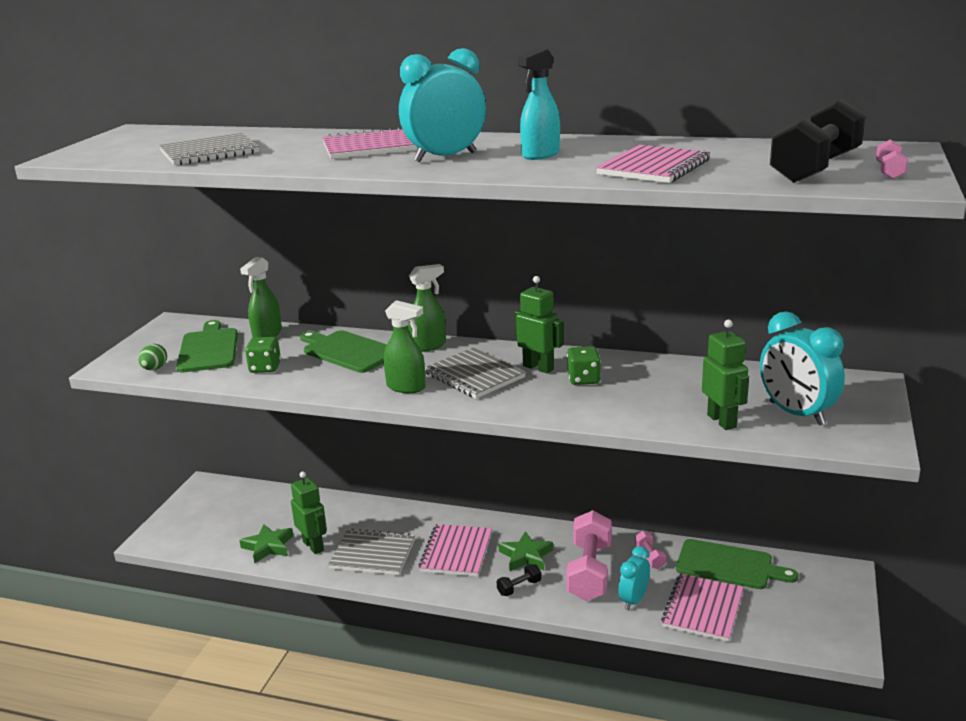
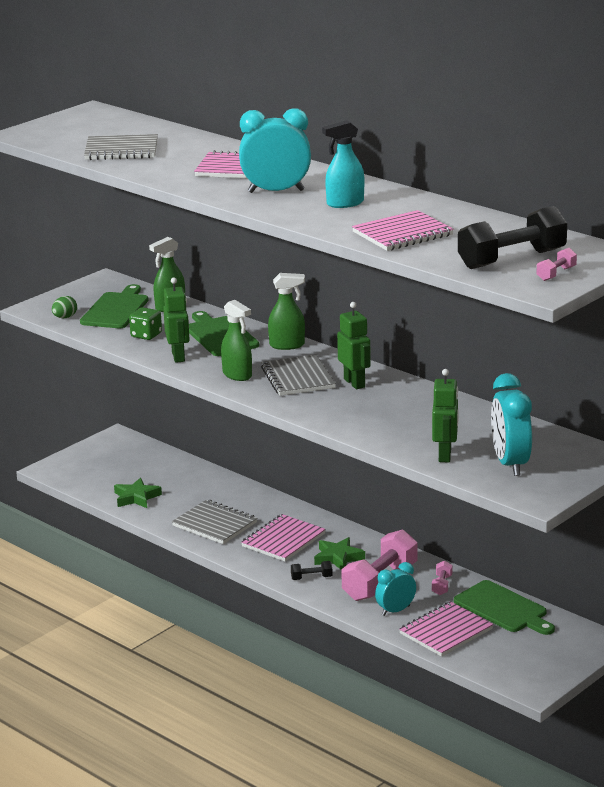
camera: 25 degrees right, 0 degrees up
green robot [291,471,327,554] -> green robot moved to [163,277,190,363]
green dice [567,346,601,385] -> none

